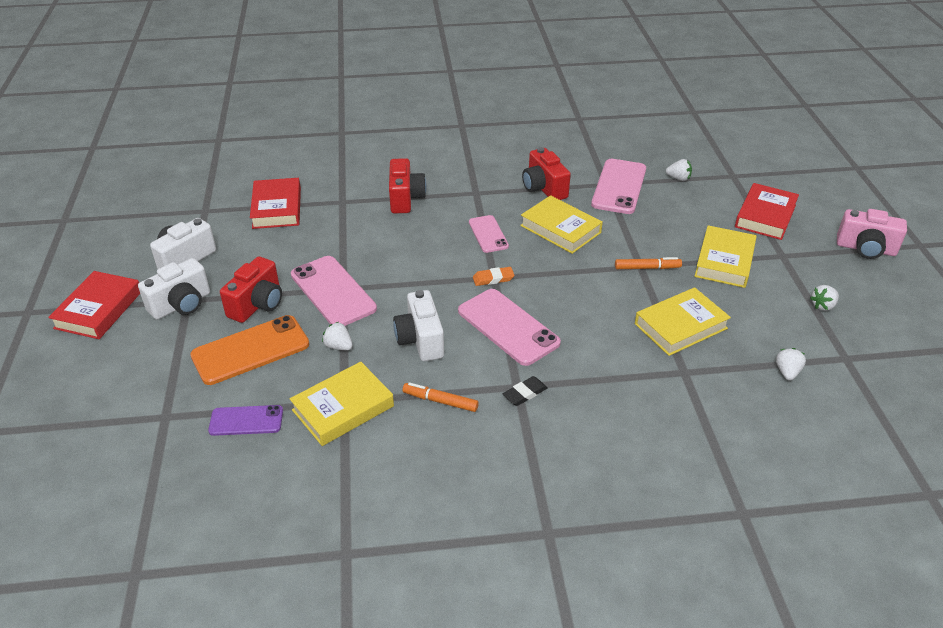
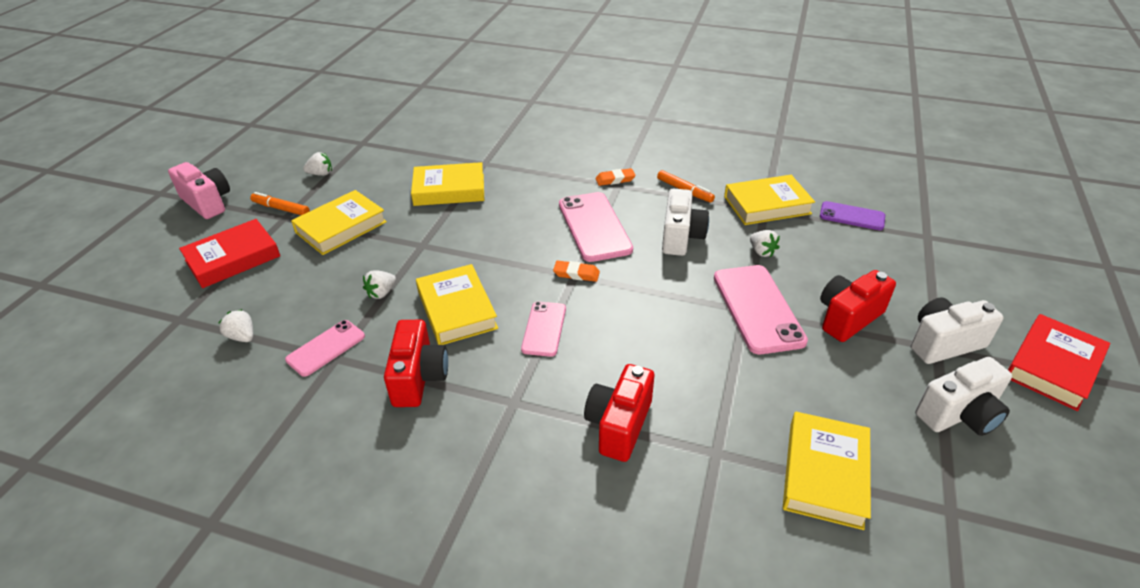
camera: 155 degrees left, 0 degrees up
orange phone [190,315,309,385] -> none
red book [250,178,301,229] -> yellow book [783,412,871,530]
black eraser [503,376,548,406] -> orange eraser [595,168,636,186]
pink phone [591,159,646,214] -> pink phone [285,320,365,377], size x0.59
orange marker [615,257,682,269] -> orange marker moved to [250,192,310,215]
white strawberry [776,348,806,380] -> white strawberry moved to [363,270,396,299]

